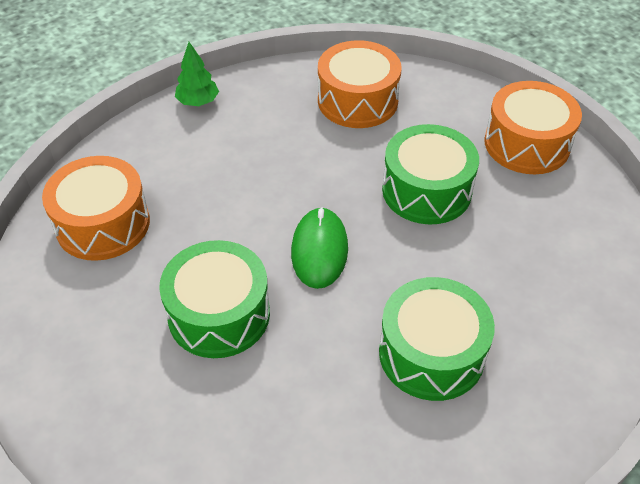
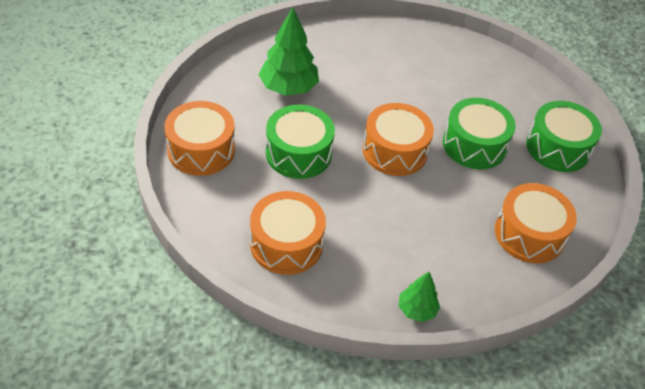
camera: 155 degrees left, 0 degrees up
green mouse [291,207,348,289] -> orange drum [363,103,434,176]
green drum [379,277,495,401] -> green drum moved to [526,101,602,172]
none -> green tree [258,7,319,96]

